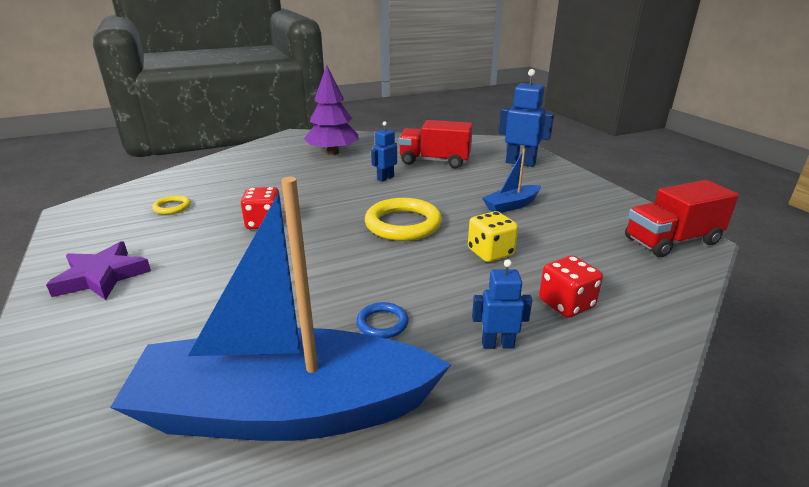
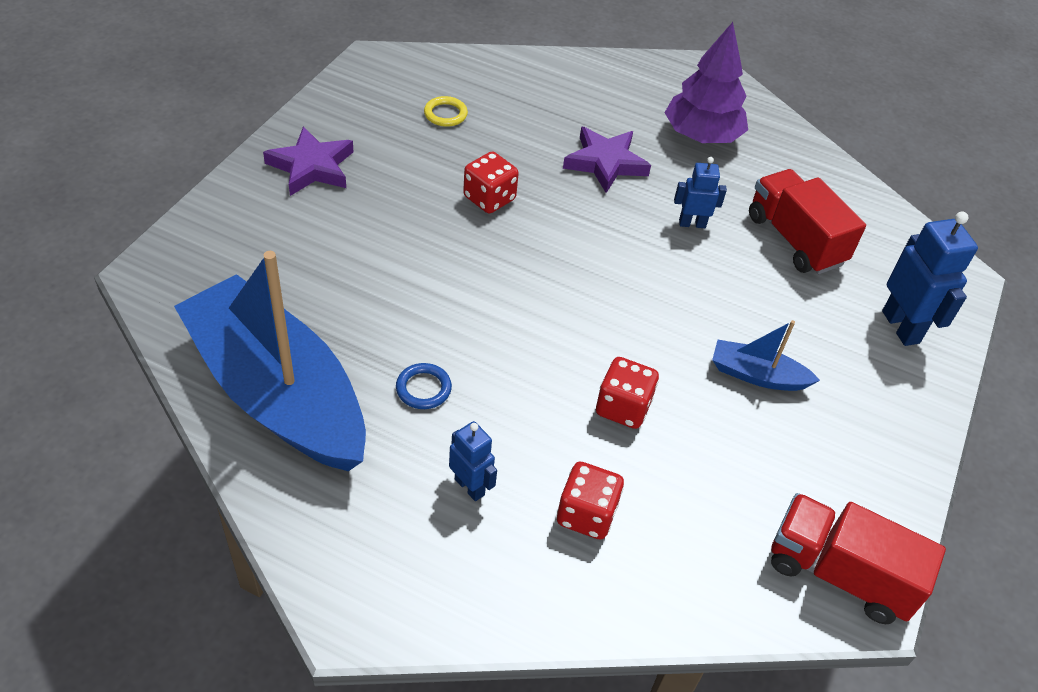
camera: 45 degrees right, 20 degrees up
yellow ring [365,198,442,241] -> none
yellow dice [468,211,518,262] -> red dice [596,357,659,429]
none -> purple star [563,127,651,193]

